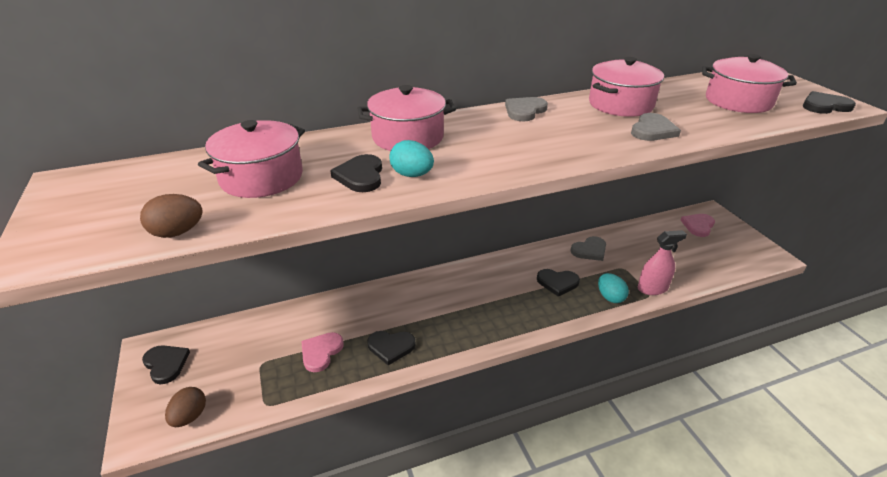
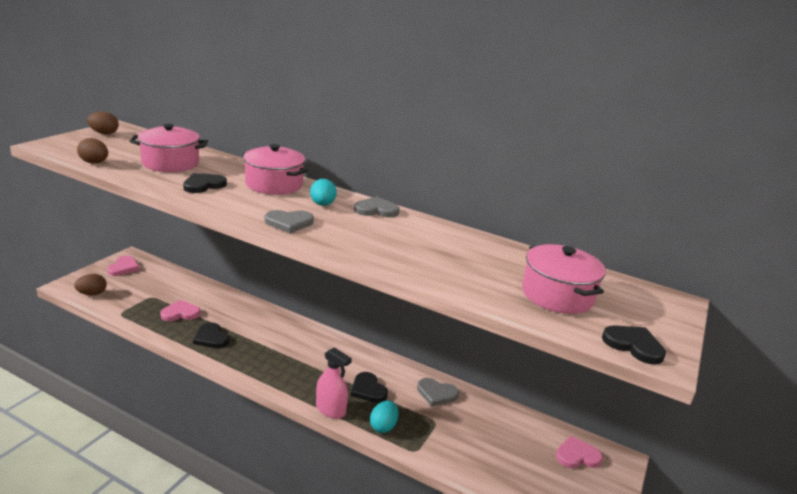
camera: 45 degrees right, 10 degrees down
black heart [142,345,190,384] -> pink heart [107,256,140,276]
turquoise egg [389,140,434,177] -> turquoise egg moved to [310,179,337,206]
pink pot [589,57,664,117] -> none
grey heart [631,113,681,141] -> grey heart moved to [265,210,314,233]
pink spray bottle [638,230,687,295] -> pink spray bottle moved to [316,347,352,419]
none -> brown egg [87,112,119,134]

